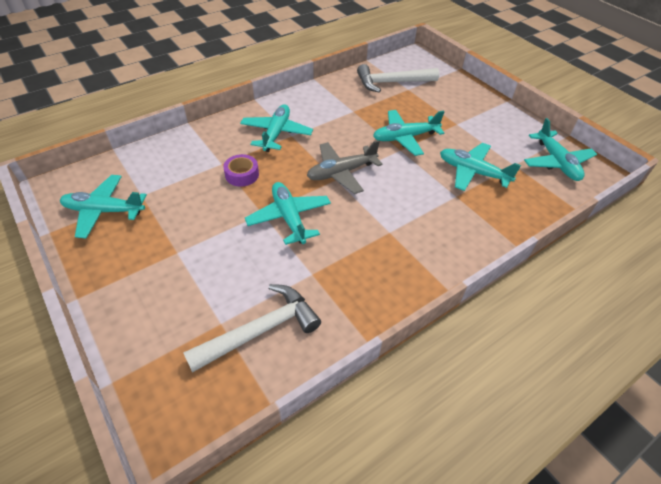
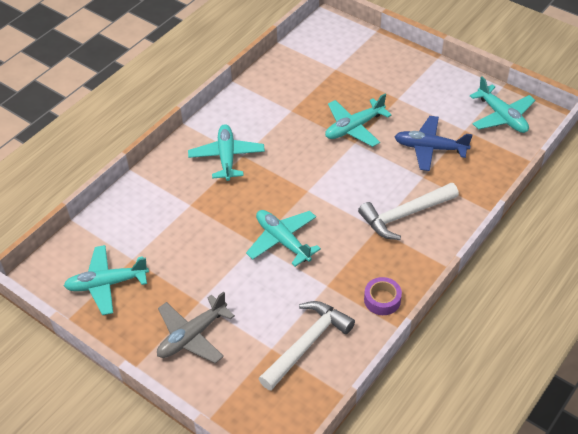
camera: 15 degrees left, 0 degrees up
purple tape [223,154,259,187] -> purple tape moved to [364,277,402,315]
grey plane [307,140,382,194] -> grey plane moved to [157,292,235,363]
white hammer [357,64,439,93] -> white hammer moved to [358,183,459,240]
turquoise plane [440,143,521,191] -> blue plane [395,116,473,171]

